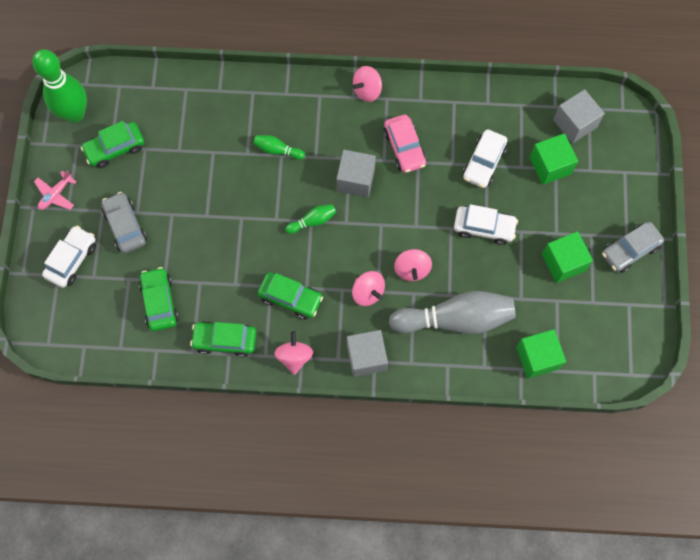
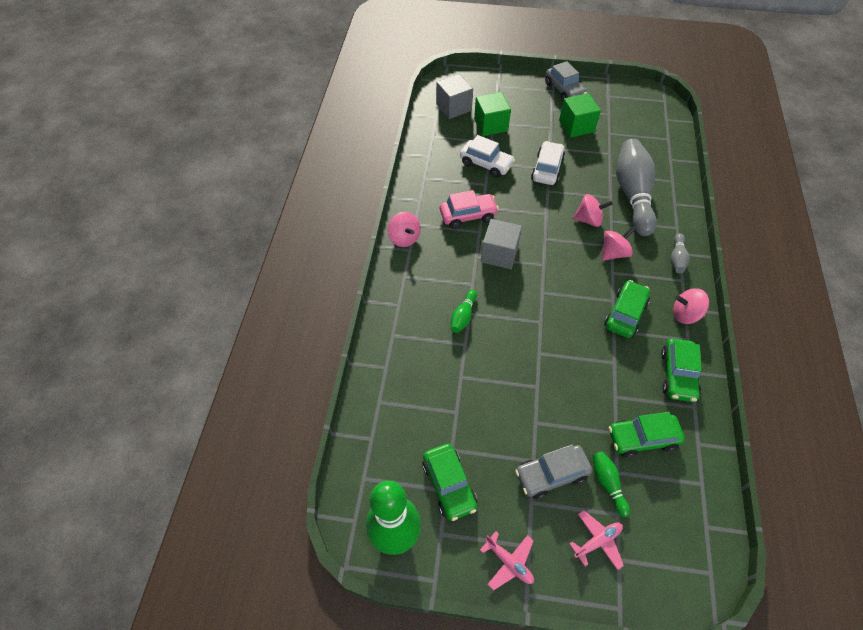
camera: 85 degrees left, 15 degrees down
white car [42,226,96,288] -> pink plane [569,510,624,570]
green bowling pin [285,204,336,234] -> green bowling pin moved to [593,451,630,517]
grey cube [347,330,388,377] -> grey bowling pin [670,233,690,273]
green cube [516,329,566,378] -> none

